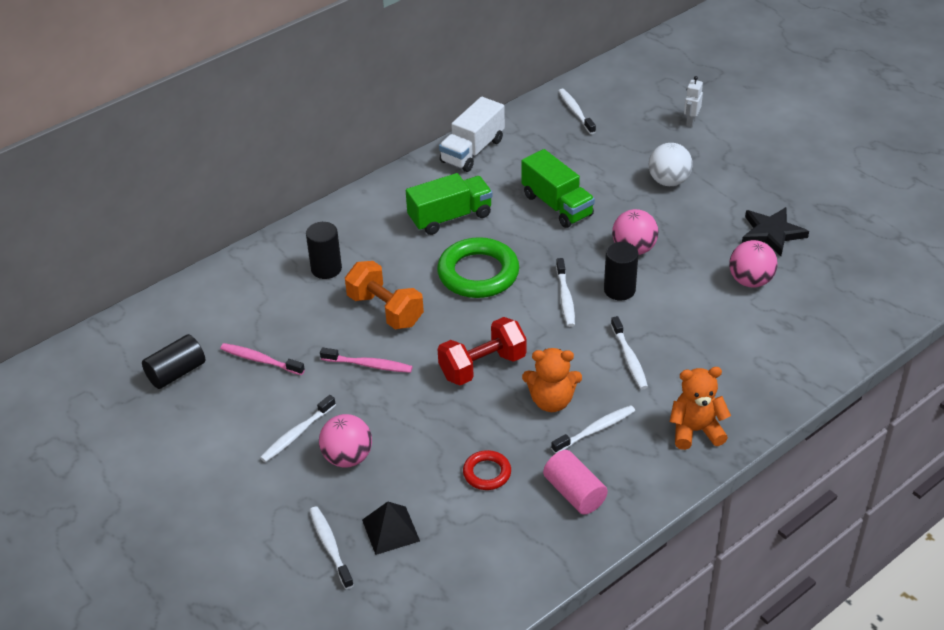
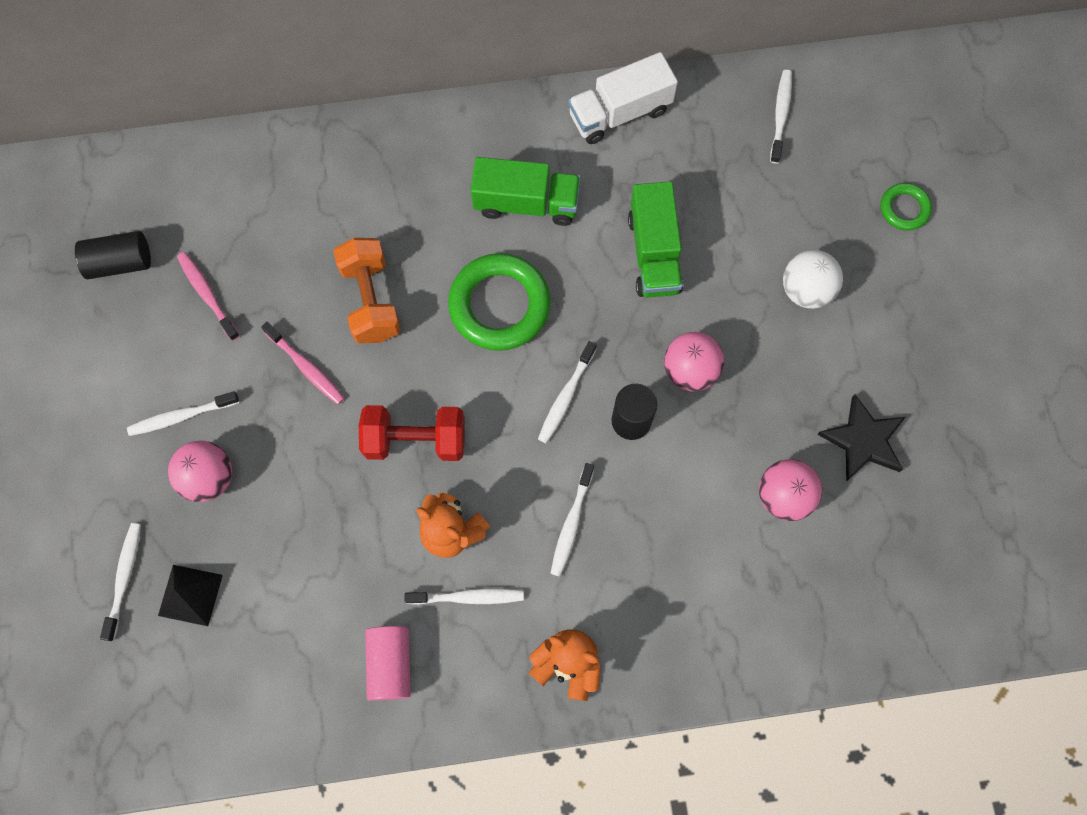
camera: 30 degrees right, 30 degrees up
black cylinder [306,222,342,279] -> none
red ring [463,450,511,490] -> none
white robot [684,76,703,127] -> green ring [880,183,932,230]

